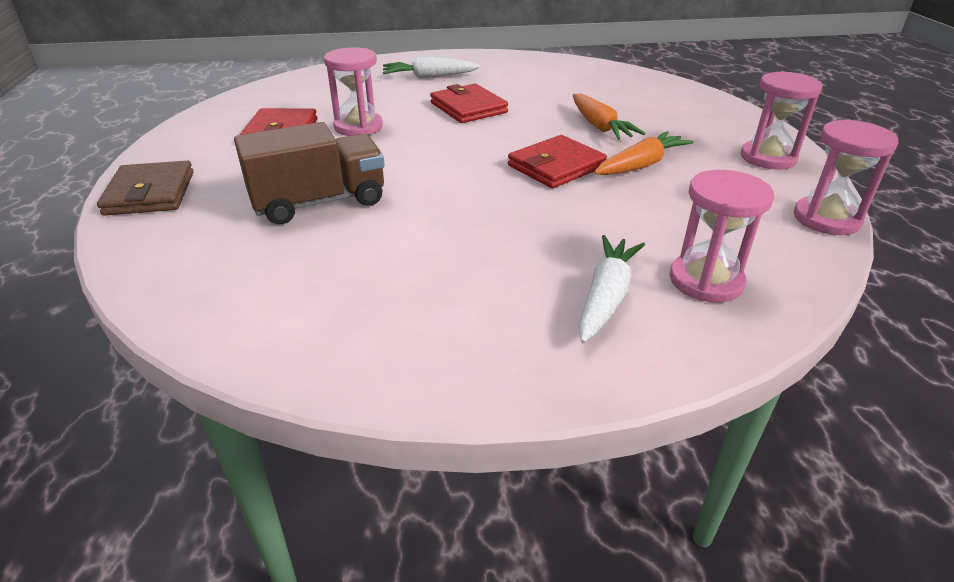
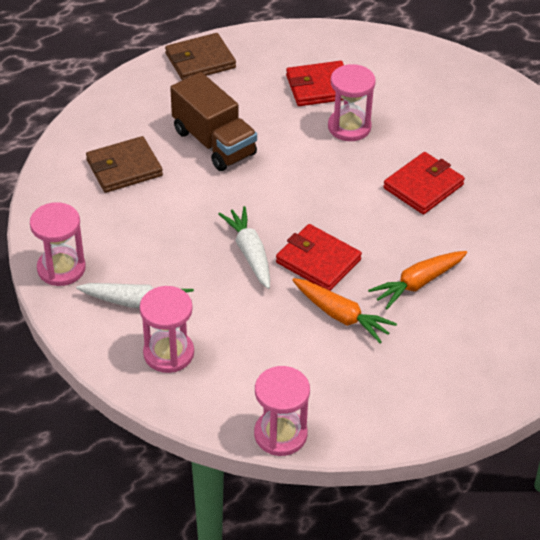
camera: 75 degrees right, 10 degrees up
white carrot [383,57,481,79] -> white carrot moved to [218,206,270,289]
pink hourglass [741,71,823,170] -> pink hourglass moved to [30,202,86,286]
none -> brown wallet [86,136,163,193]

